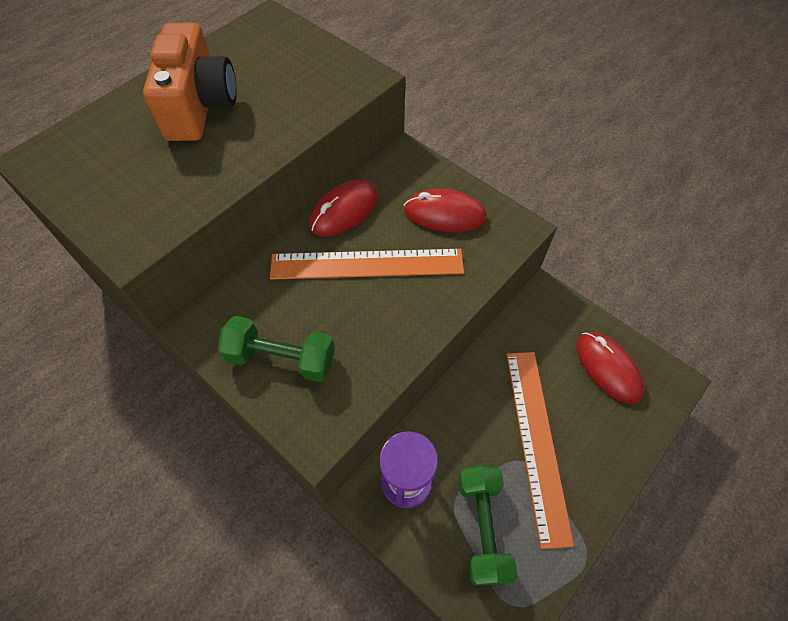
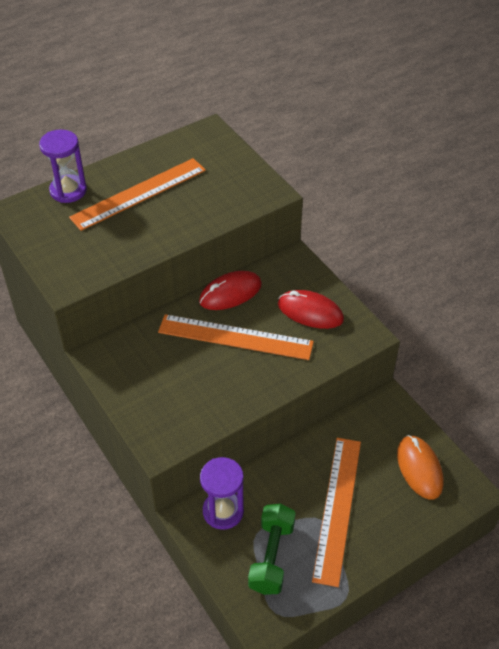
camera: 15 degrees right, 10 degrees down
orange camera [143,23,237,141] -> orange ruler [69,158,206,231]
green dumbbell [218,316,335,382] -> none
red mouse [576,332,645,404] -> orange mouse [397,435,443,500]
none -> purple hourglass [39,129,87,203]

